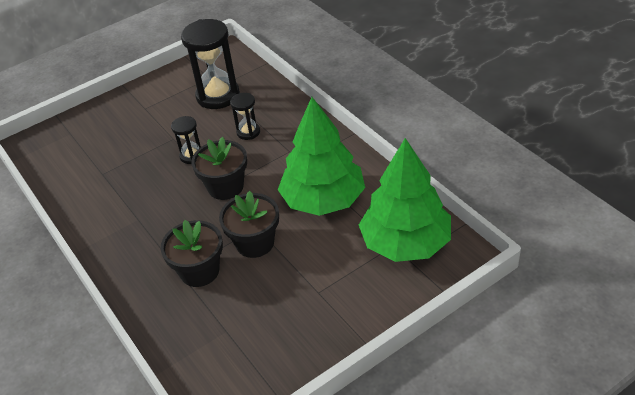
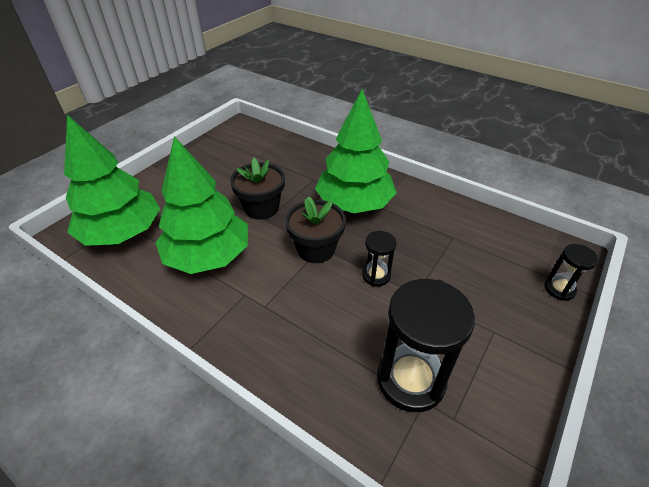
camera: 155 degrees right, 0 degrees up
black flower pot [161,220,223,287] -> none
black hourglass [230,93,260,140] -> black hourglass moved to [544,244,598,301]
none -> green tree [315,89,396,213]

